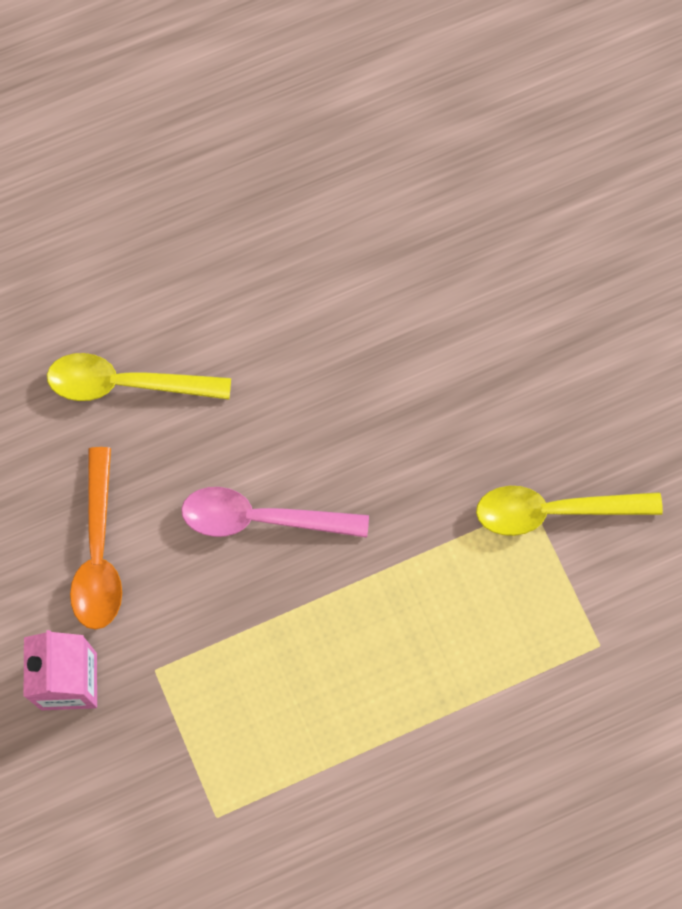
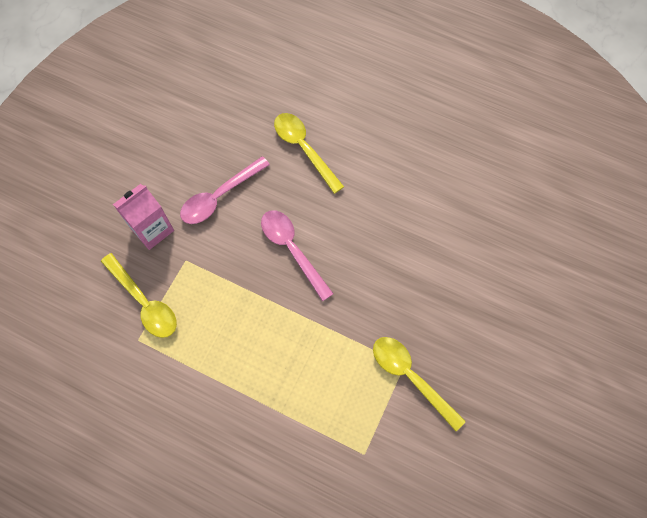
camera: 50 degrees right, 5 degrees down
orange spoon [70,447,122,630] -> pink spoon [180,156,270,224]
none -> yellow spoon [101,253,177,338]

